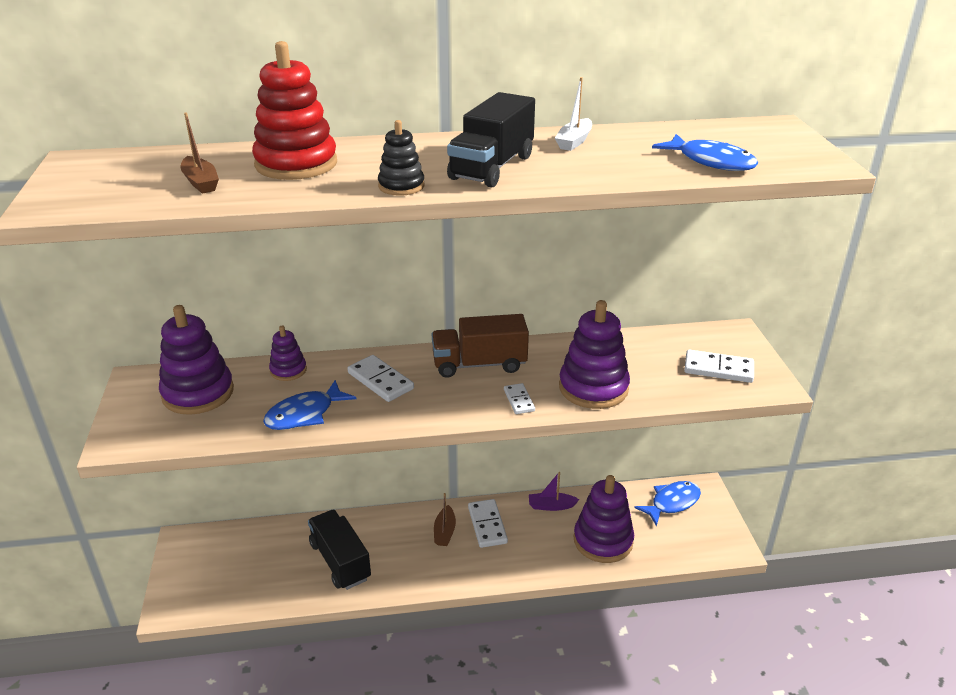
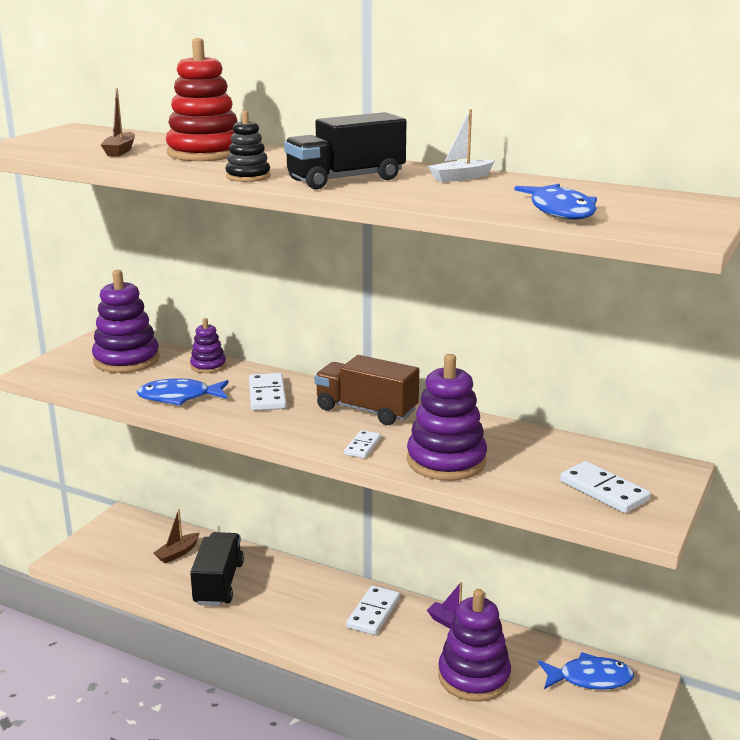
camera: 35 degrees right, 10 degrees down
brown boat [434,493,456,546] -> brown boat moved to [153,509,199,564]

